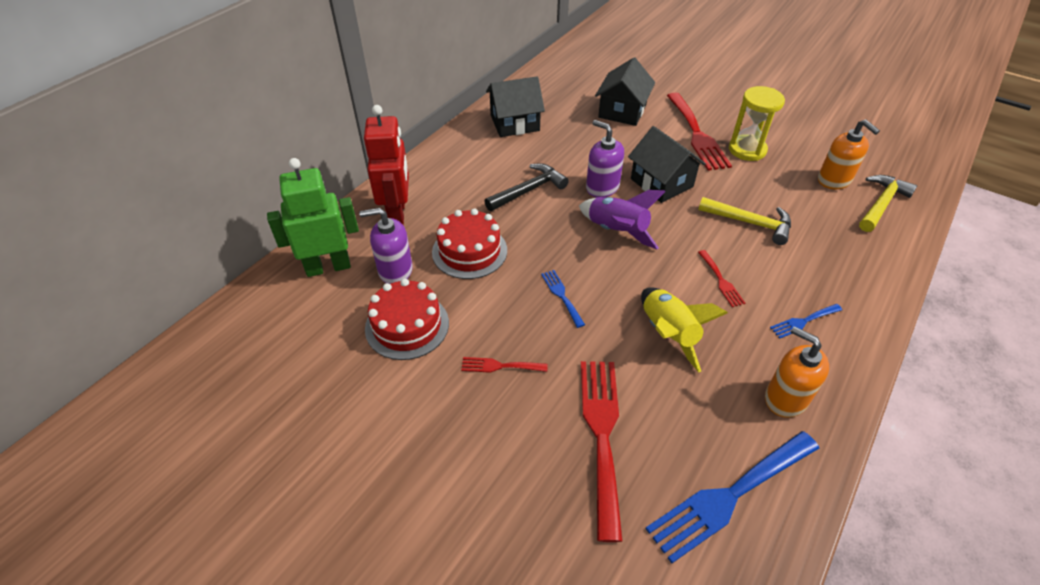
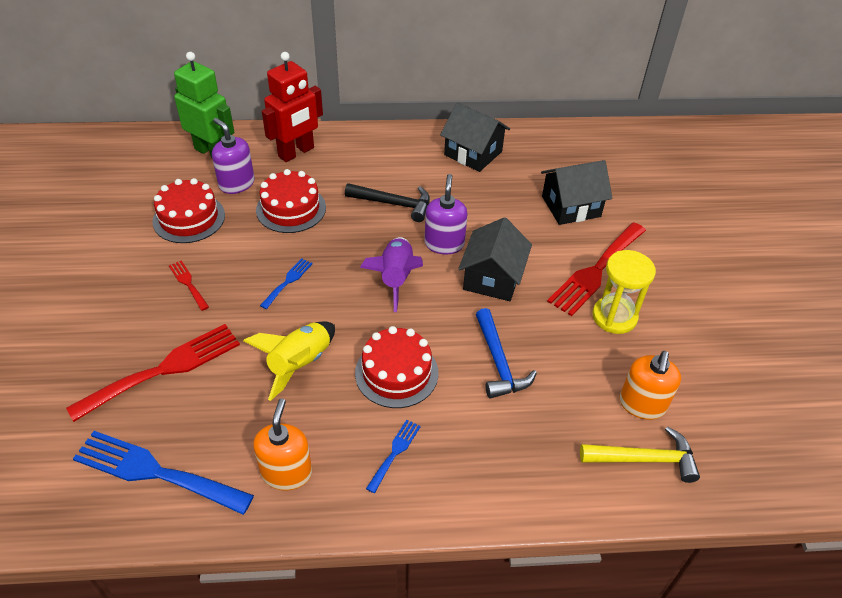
camera: 50 degrees right, 0 degrees up
yellow hammer [698,197,791,245] -> blue hammer [476,308,537,399]
red fork [698,250,745,307] -> red cake [355,326,438,408]
blue fork [770,304,842,338] -> blue fork turned 90 degrees clockwise [366,420,421,493]

